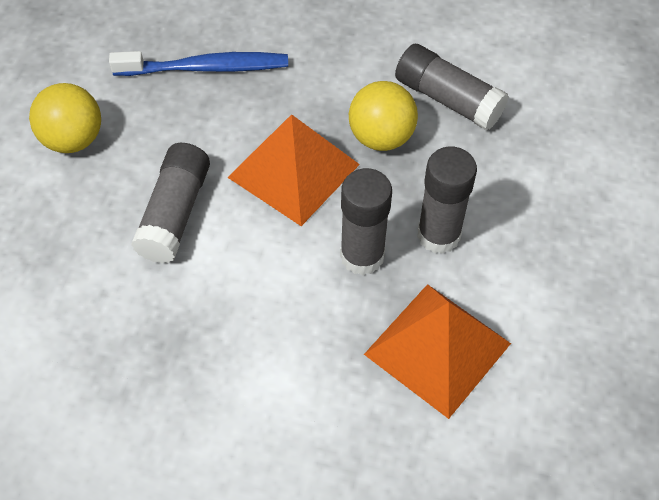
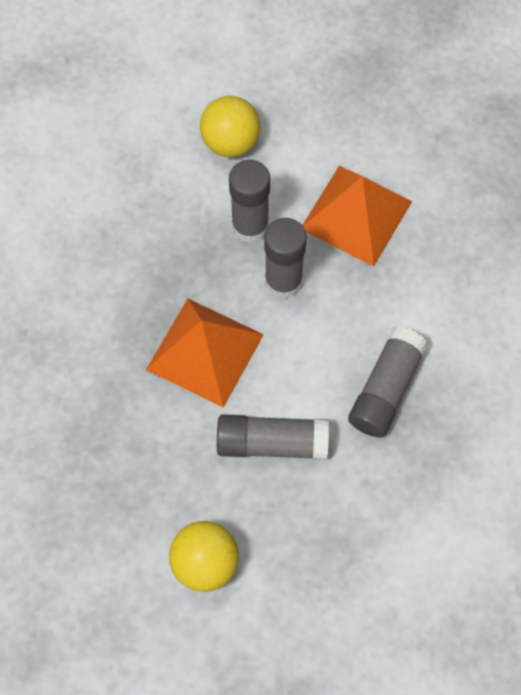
camera: 100 degrees left, 10 degrees up
blue toothbrush [109,51,288,76] -> none
yellow ball [349,81,418,151] -> yellow ball moved to [200,96,260,157]
grey glue stick [395,44,509,130] -> grey glue stick moved to [348,326,429,438]

